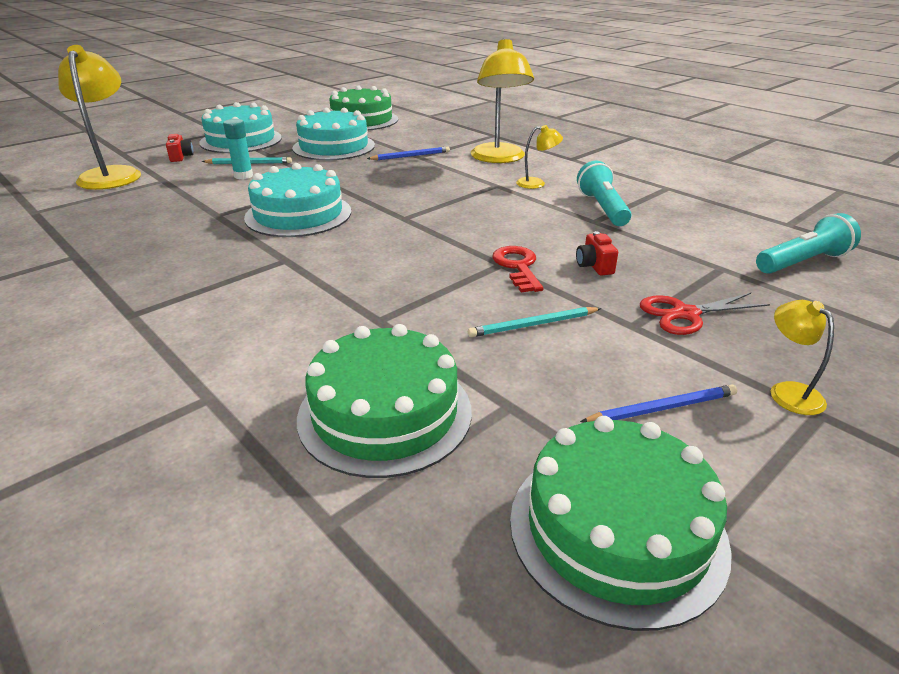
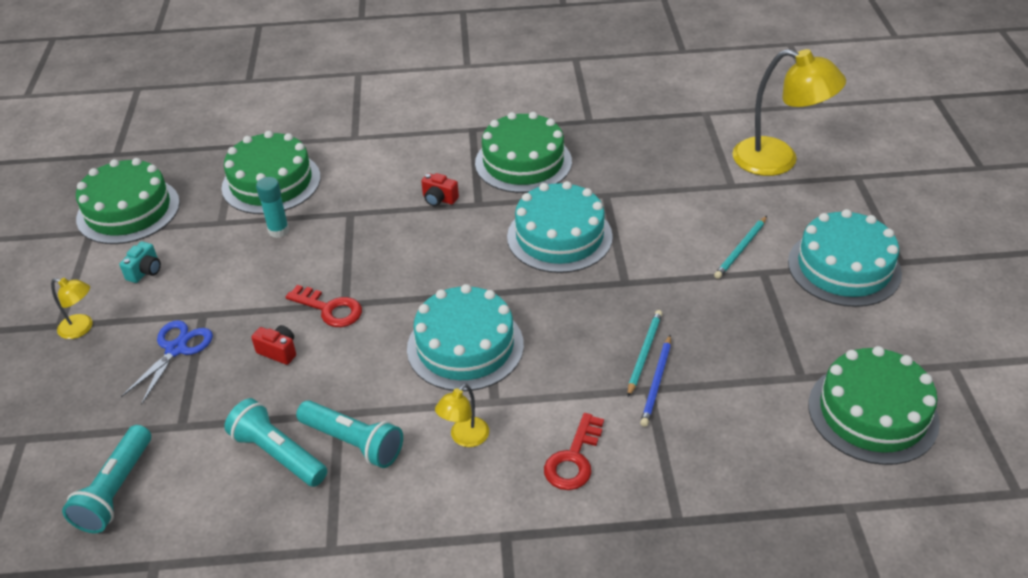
camera: 130 degrees right, 10 degrees up
red camera [166,134,194,162] -> red camera moved to [421,173,459,206]
turquoise glue stick [223,119,253,179] -> turquoise glue stick moved to [256,177,289,238]
turquoise cake [292,108,375,160] -> turquoise cake moved to [407,284,524,391]
turquoise pencil [468,307,602,337] -> turquoise pencil moved to [628,310,662,397]
yellow lamp [471,39,534,163] -> red key [544,413,604,490]
blue pencil [580,384,737,422] -> turquoise camera [119,241,161,283]
red scissors [640,293,770,335] -> blue scissors [121,320,213,405]
none -> turquoise flashlight [224,398,327,487]
none -> green cake [475,112,572,193]

